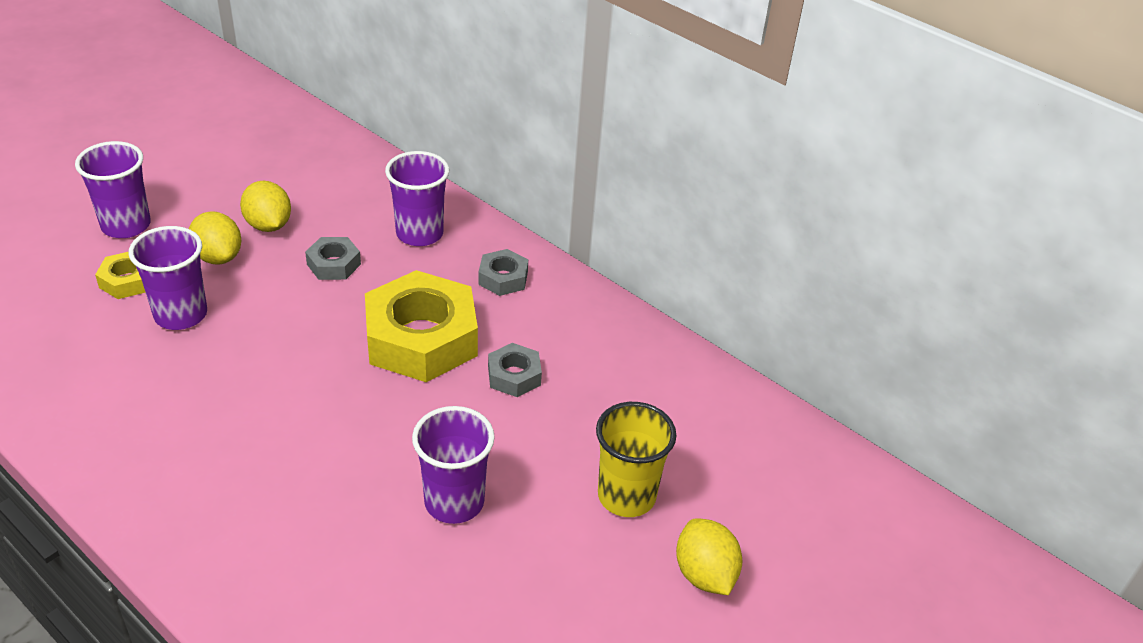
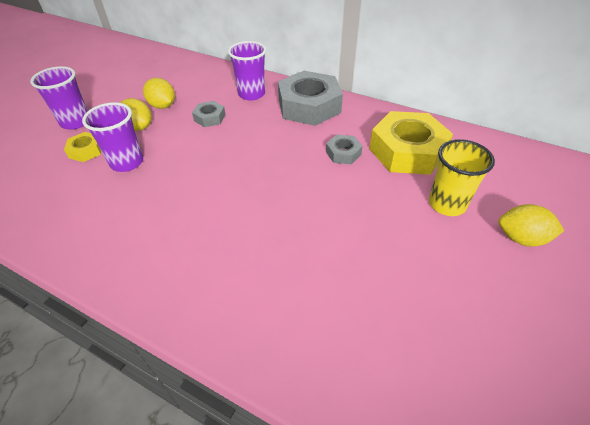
camera: 10 degrees left, 5 degrees up
yellow nut [365,270,478,382] -> yellow nut moved to [369,111,453,175]
purple cup [412,406,495,524] -> none
grey nut [478,249,528,296] -> grey nut [278,71,343,126], size x2.15
yellow lemon [676,518,742,595] -> yellow lemon turned 45 degrees counterclockwise [499,204,564,247]

